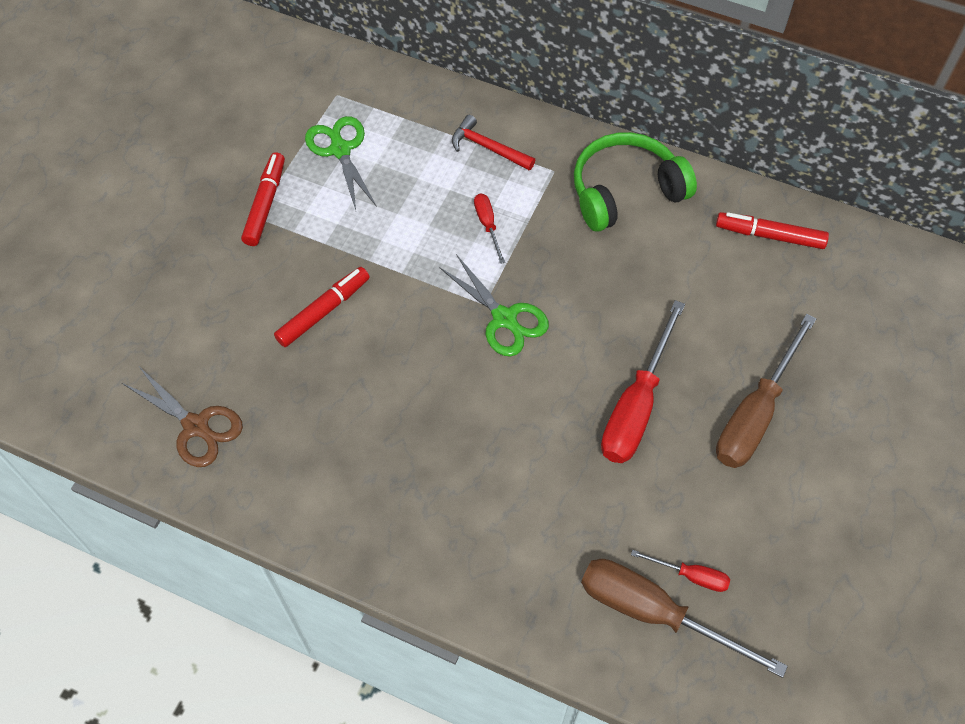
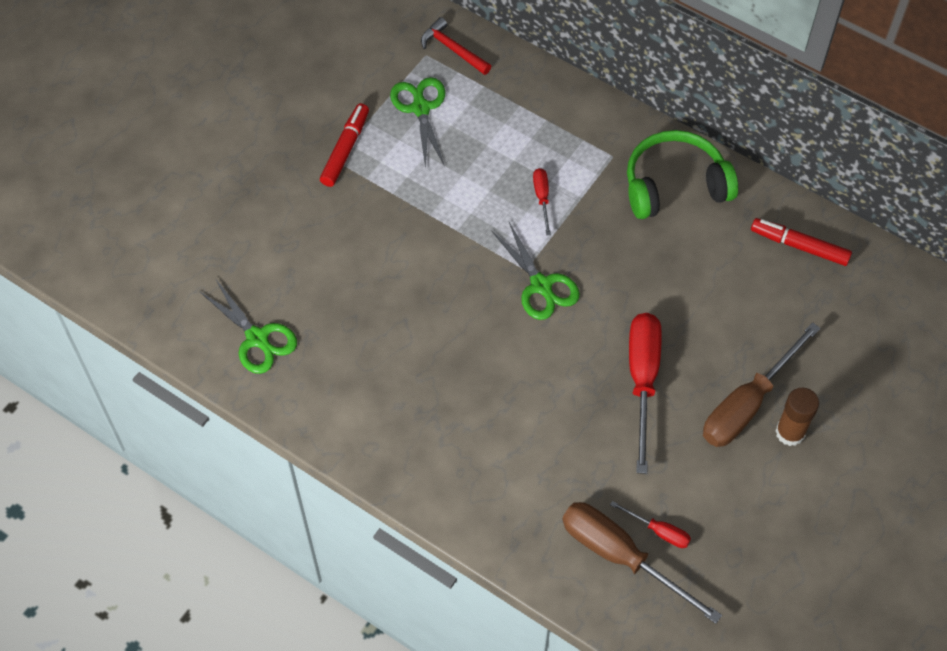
camera: 10 degrees right, 0 degrees up
brown scissors [122,368,243,467] -> green scissors [199,280,297,374]
red marker [274,267,370,347] -> none
red hammer [452,115,535,170] -> red hammer moved to [421,17,491,75]
red screwdriver [601,300,685,463] -> red screwdriver turned 150 degrees clockwise [629,313,662,474]
none -> brown glue stick [776,388,819,446]

